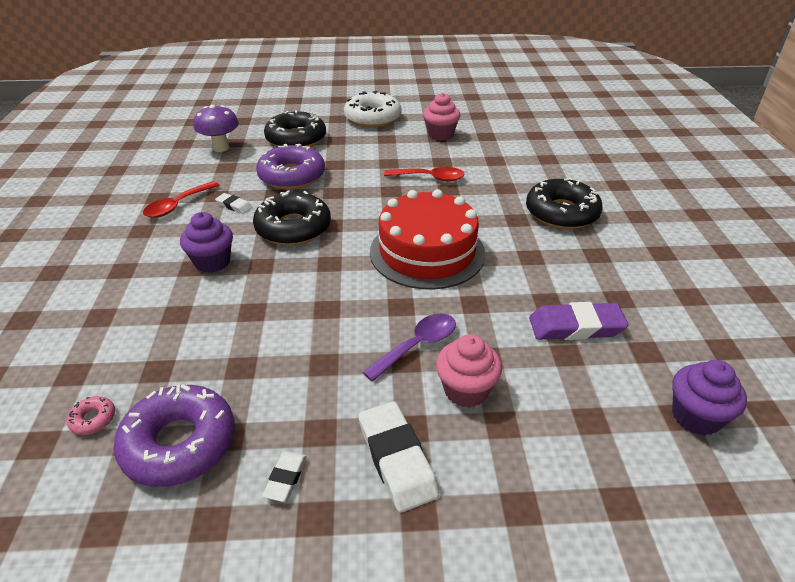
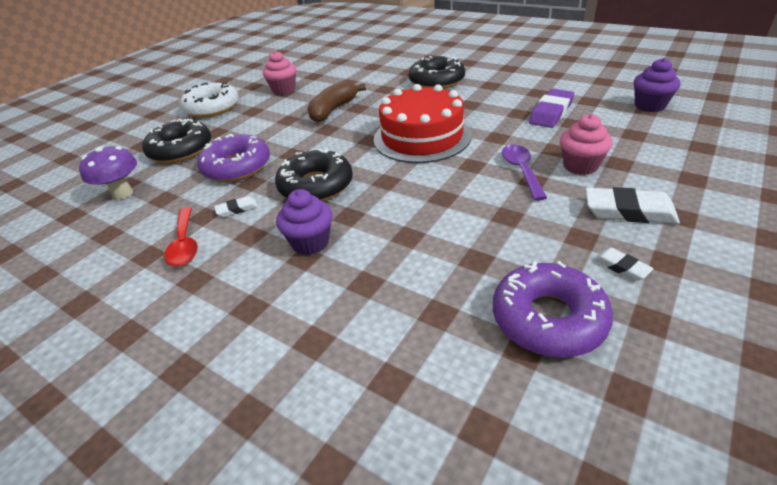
camera: 50 degrees left, 0 degrees up
pink donut [66,396,115,435] -> none
red spoon [384,167,465,181] -> brown banana [308,81,366,122]

